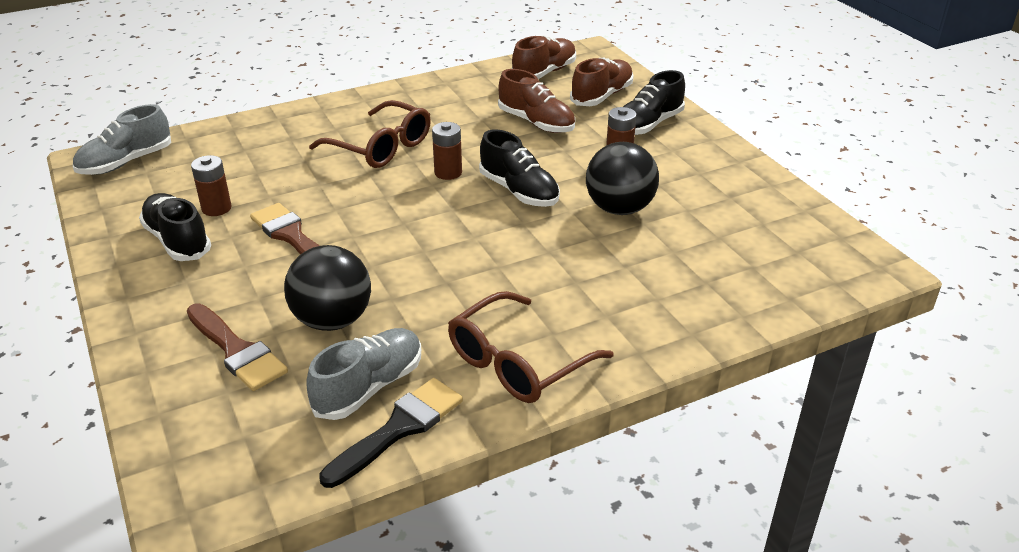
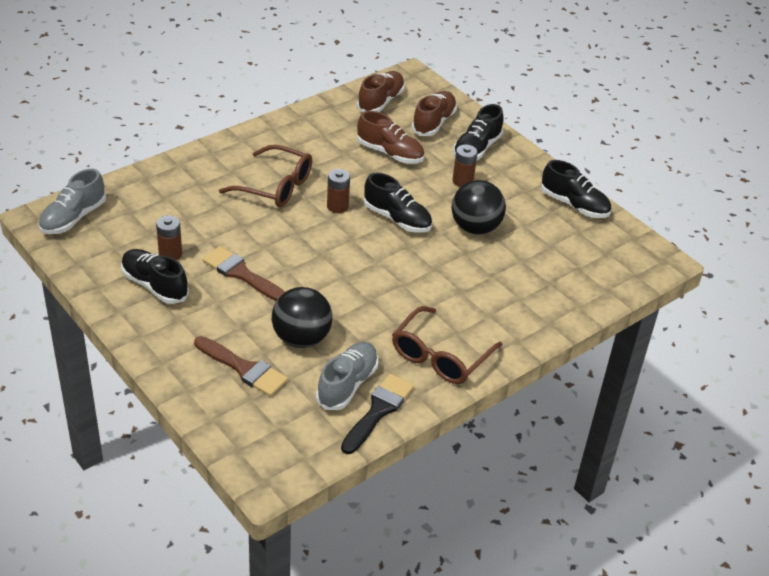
camera: 15 degrees left, 5 degrees up
none -> black shoe [541,160,611,218]

